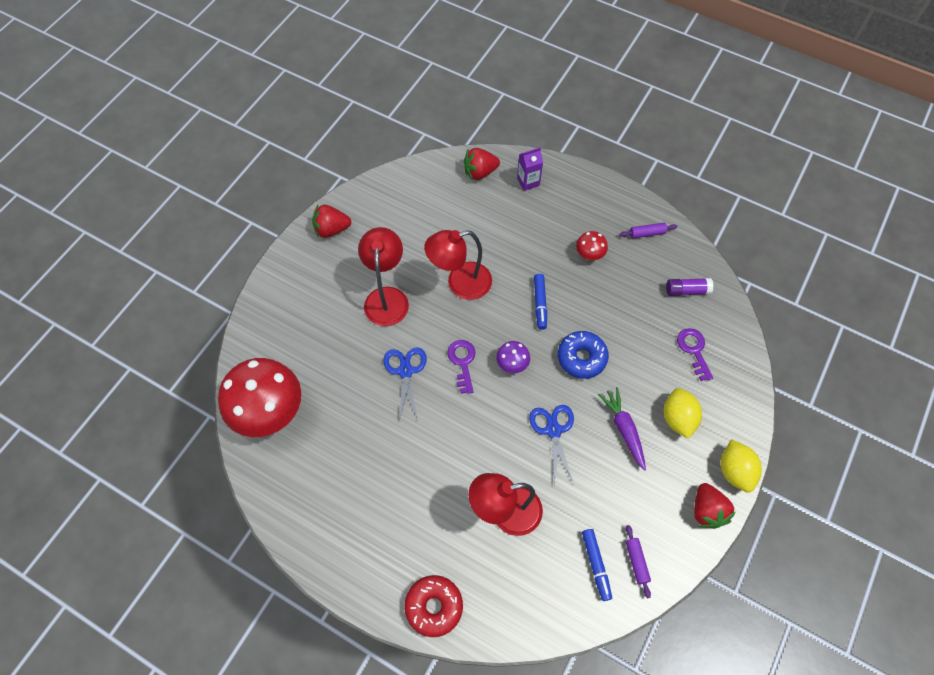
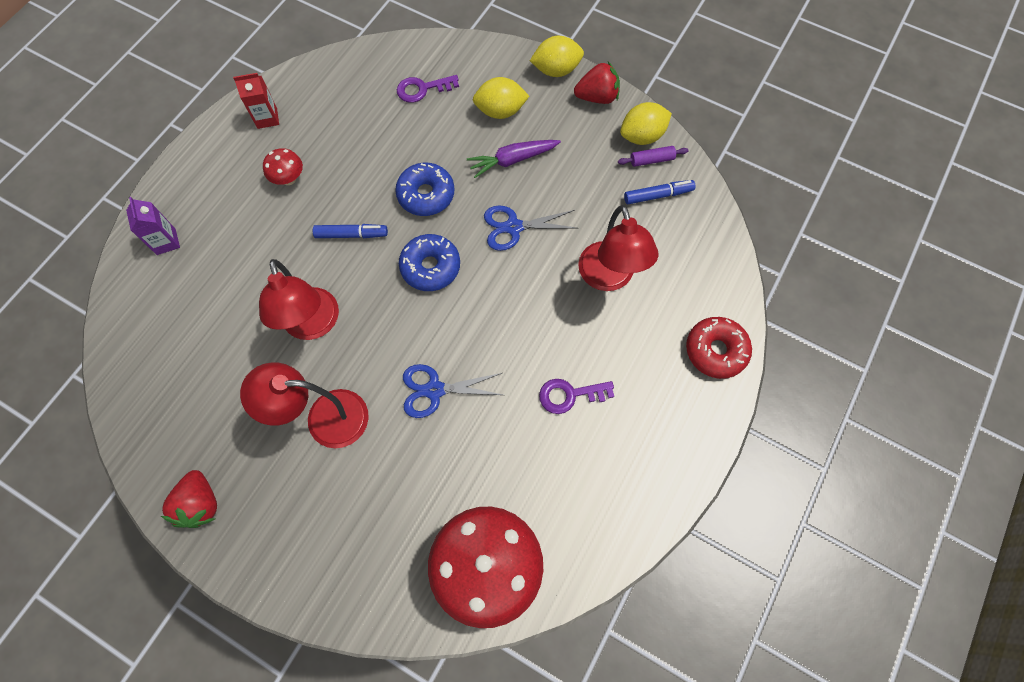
camera: 90 degrees left, 5 degrees up
purple key [447,340,476,394] -> purple key moved to [539,379,614,414]
red strawberry [464,148,500,180] -> none
purple mushroom [496,341,530,373] -> blue donut [399,234,460,291]
purple rolling pin [620,223,677,238] -> red carton [233,73,279,129]
purple glue stick [666,278,713,296] -> none
none -> yellow lemon [620,102,672,145]

